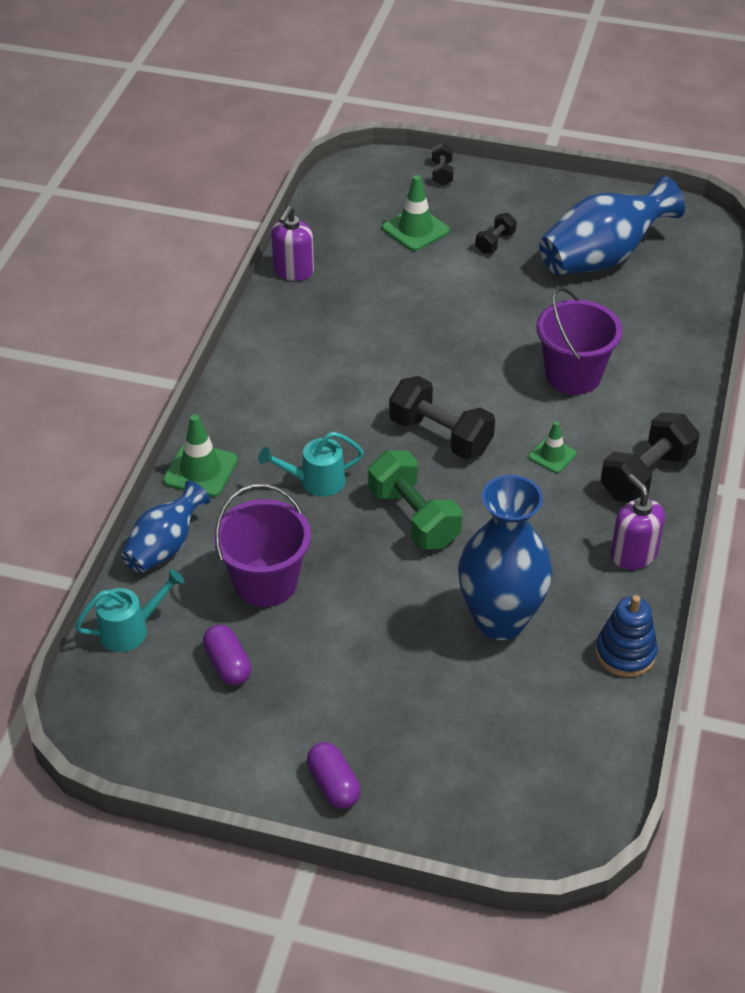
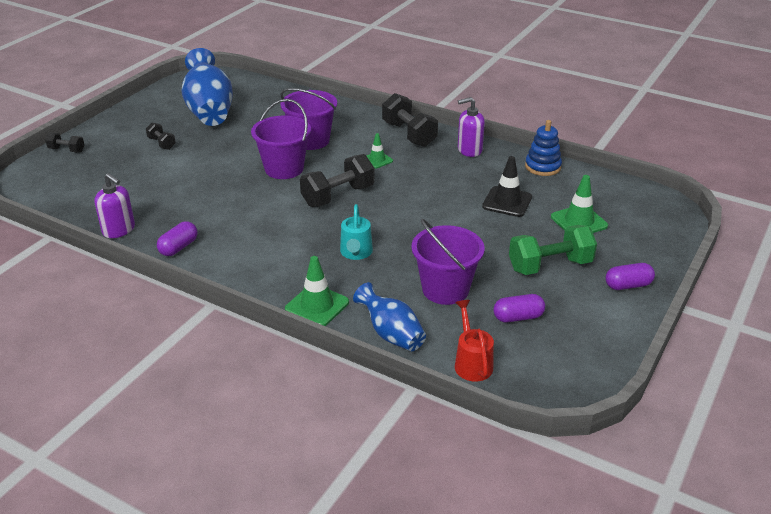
camera: 75 degrees left, 10 degrees down
turquoise watering can [75,569,184,652] -> red watering can [455,300,494,382]
green dumbbell [368,450,462,549] -> green dumbbell moved to [509,225,597,275]
green traffic cone [382,175,450,251] -> green traffic cone moved to [551,175,608,233]
blue vase [458,475,552,640] -> black traffic cone [482,156,532,217]
none -> purple capsule [157,221,198,256]
none -> purple bucket [251,99,311,179]

